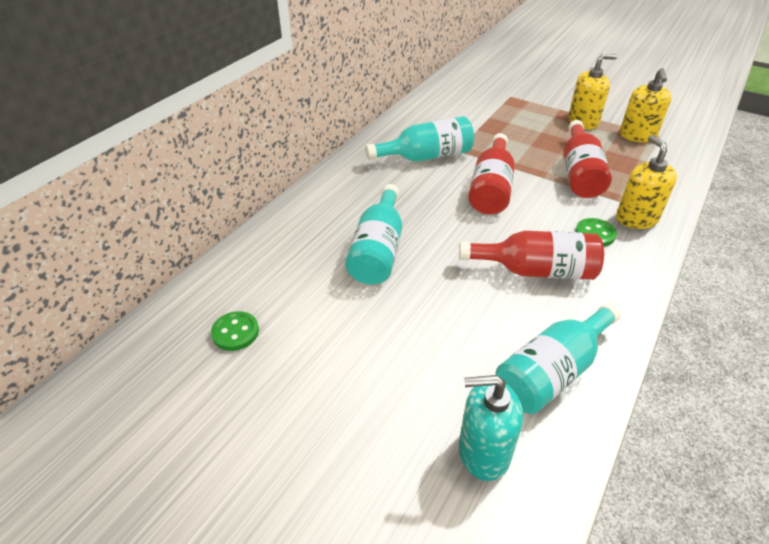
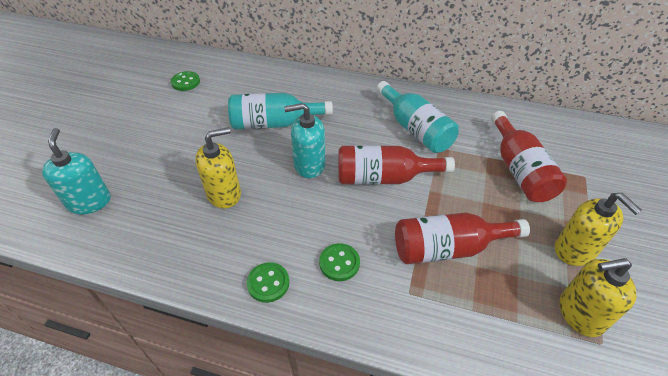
camera: 75 degrees right, 5 degrees up
red bottle [459,231,604,280] -> red bottle moved to [491,111,567,202]
turquoise bottle [495,302,622,414] -> none
yellow soap dispenser [616,135,677,229] -> yellow soap dispenser moved to [195,127,241,209]
none -> green button [247,262,289,303]
none -> turquoise soap dispenser [284,103,325,178]

